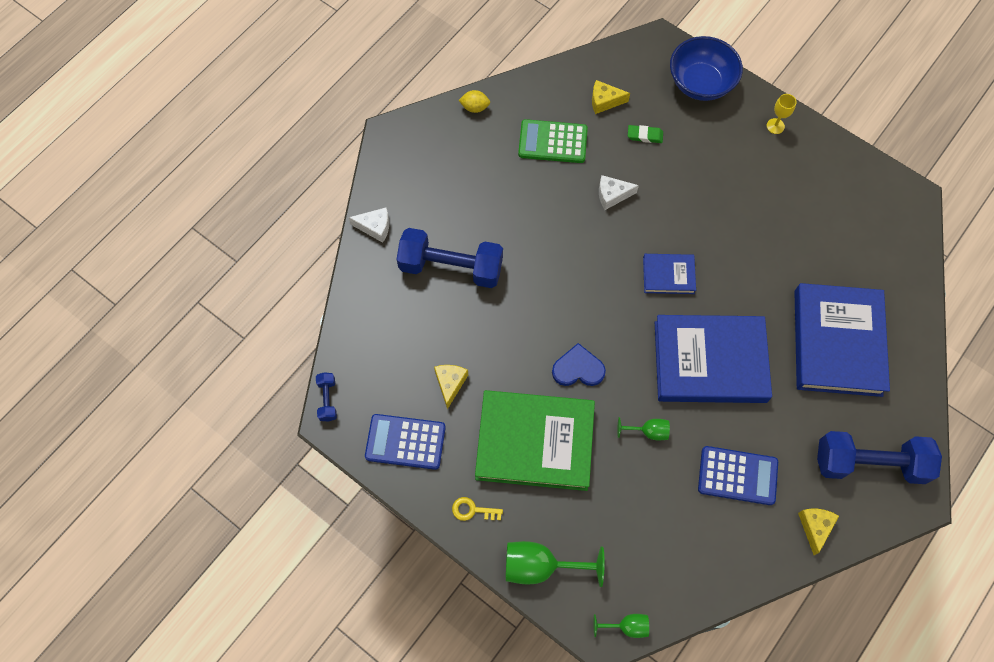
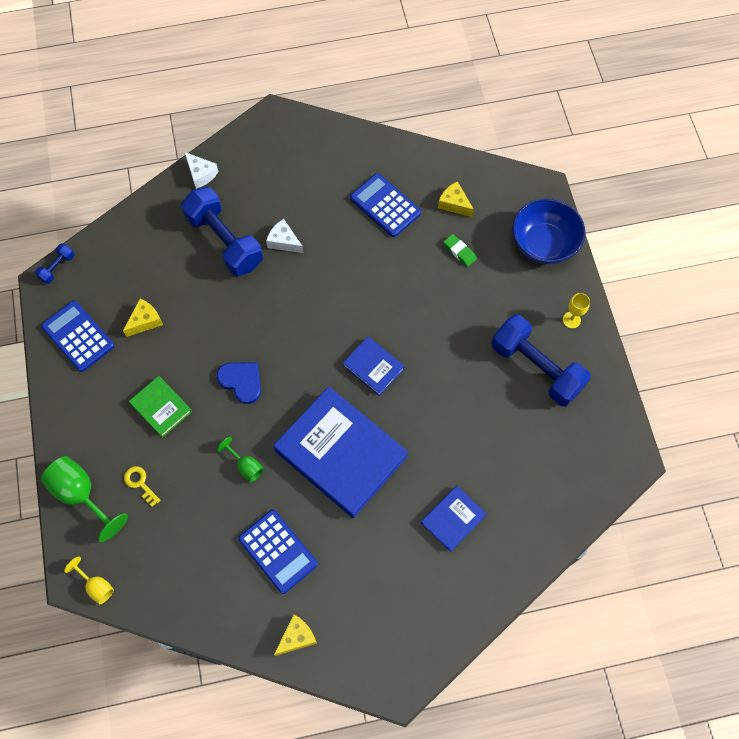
camera: 40 degrees right, 0 degrees up
yellow key [452,497,503,521] -> yellow key moved to [124,466,161,507]
yellow lemon [459,90,490,113] -> none
green book [475,390,595,491] -> green book [129,376,192,438], size x0.48
green calculator [518,119,588,163] -> blue calculator [350,173,421,237]
green goblet [594,614,649,638] -> yellow goblet [64,556,114,604]
white cheese [599,175,639,210] -> white cheese moved to [266,219,303,253]
blue book [794,283,890,397] -> blue book [421,486,486,552], size x0.48
blue dumbbell [817,431,942,484] -> blue dumbbell moved to [491,314,591,406]

